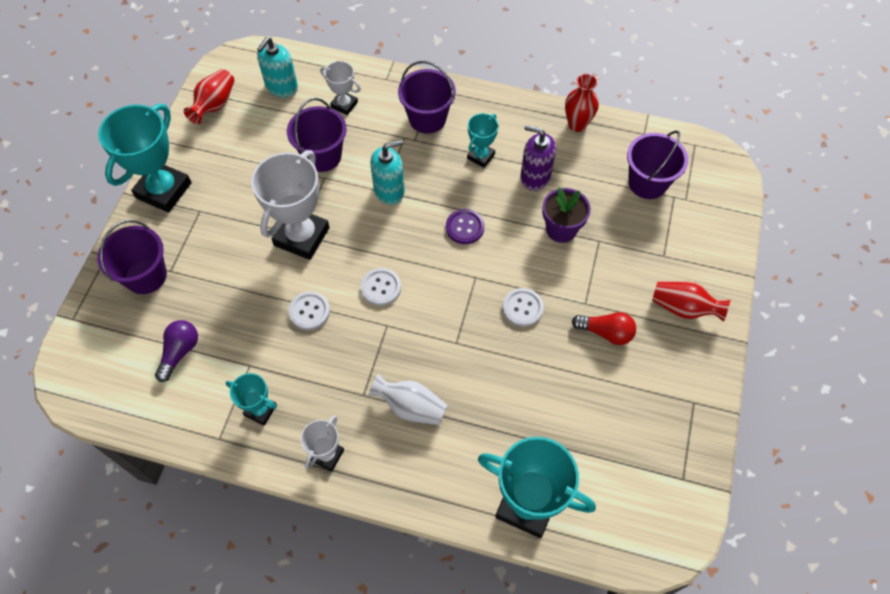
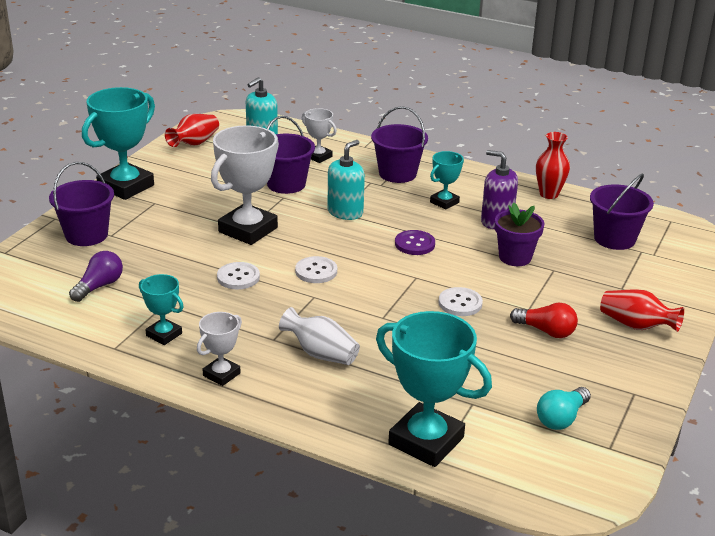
camera: 10 degrees right, 30 degrees down
turquoise soap dispenser [370,140,405,205] -> turquoise soap dispenser turned 45 degrees counterclockwise [328,140,365,220]
none -> turquoise light bulb [537,387,591,430]

